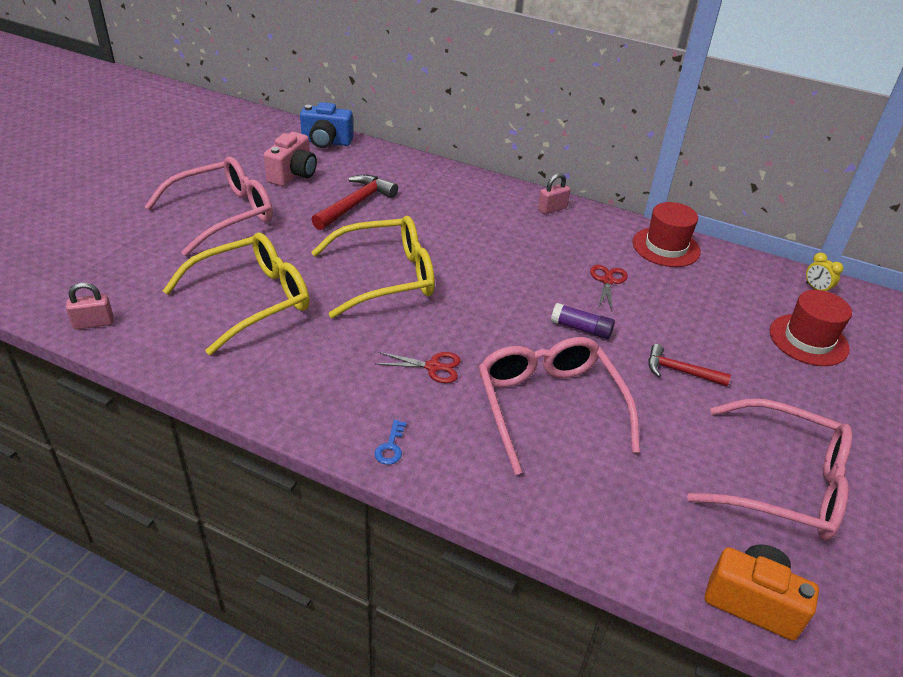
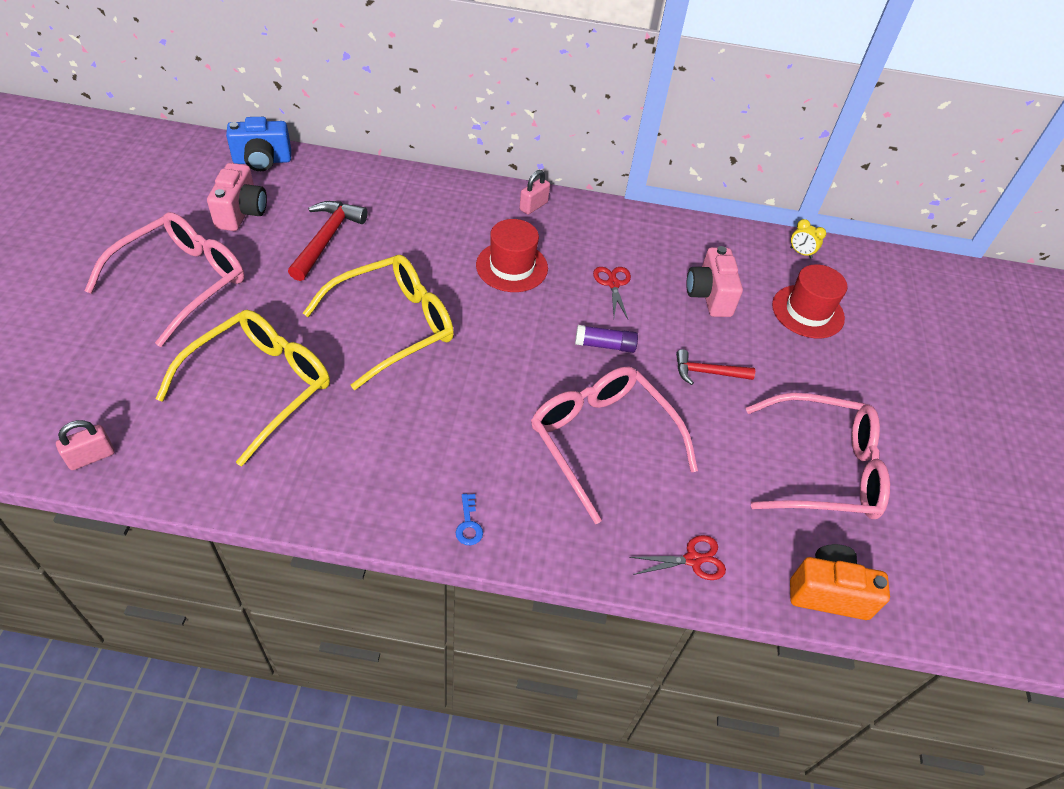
camera: 20 degrees left, 10 degrees up
red scissors [377,352,461,383] -> red scissors moved to [629,535,726,580]
red hat [633,202,701,267] -> red hat moved to [476,219,548,292]
none -> pink camera [686,246,743,317]

